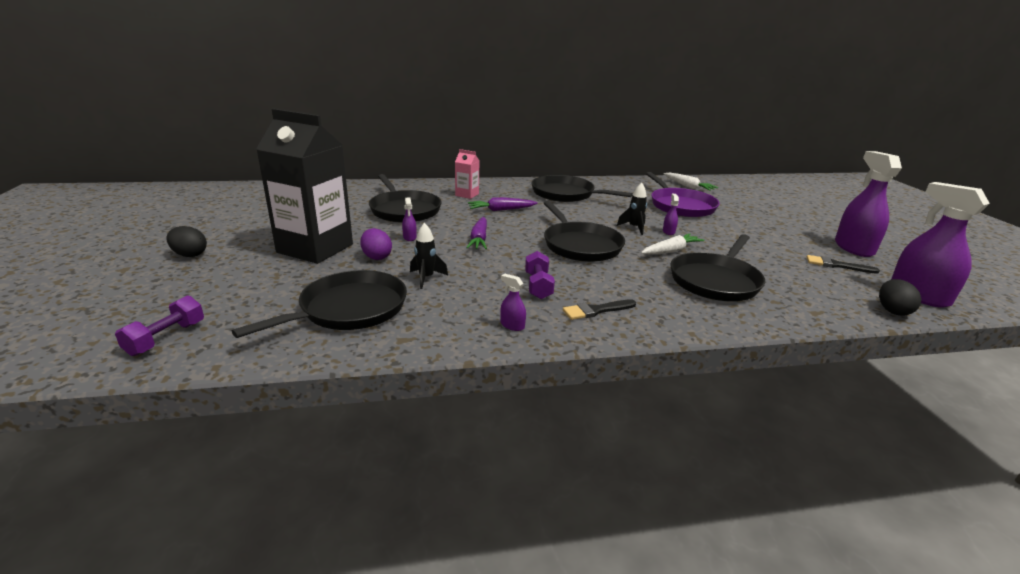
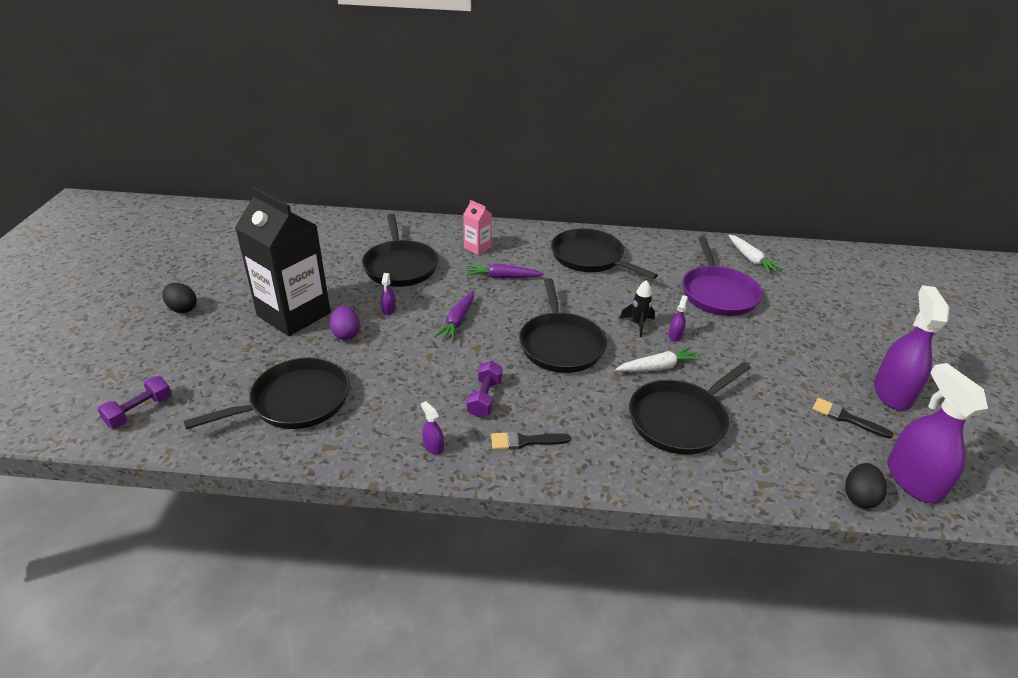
camera: 15 degrees right, 10 degrees up
black rocket [410,223,448,289] -> none

